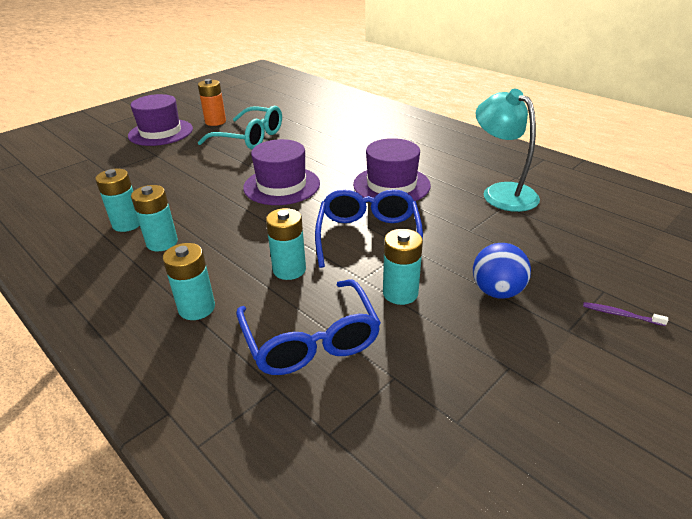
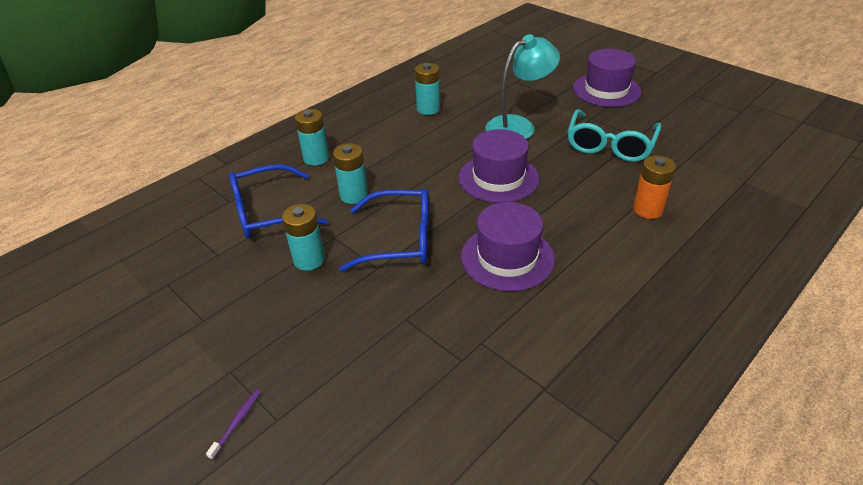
camera: 90 degrees right, 5 degrees up
turquoise battery [131,185,178,251] -> none
orange battery [198,79,226,126] -> orange battery moved to [633,155,676,219]
blue ball [473,243,531,299] -> none
turquoise lamp [475,89,540,212] -> turquoise lamp moved to [485,34,560,139]

